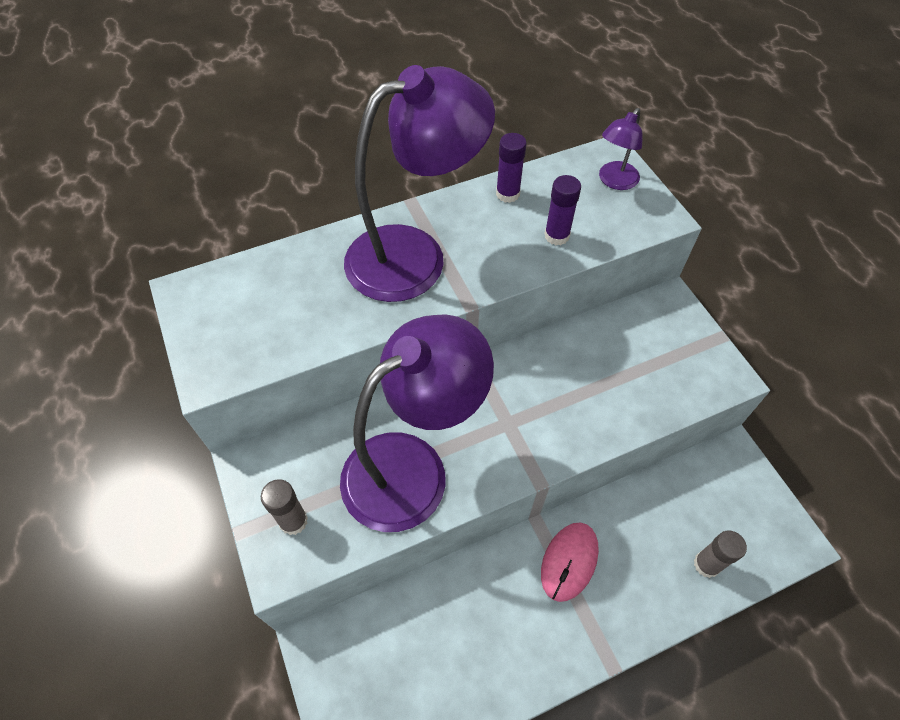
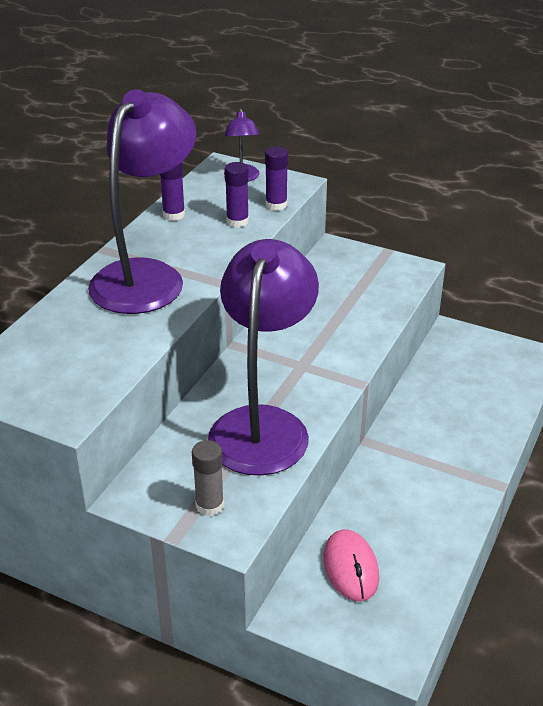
camera: 40 degrees left, 20 degrees down
pink mouse [541,522,599,602] -> pink mouse moved to [323,529,379,601]
grey glue stick [694,531,747,578] -> none
none -> purple glue stick [265,146,288,211]

